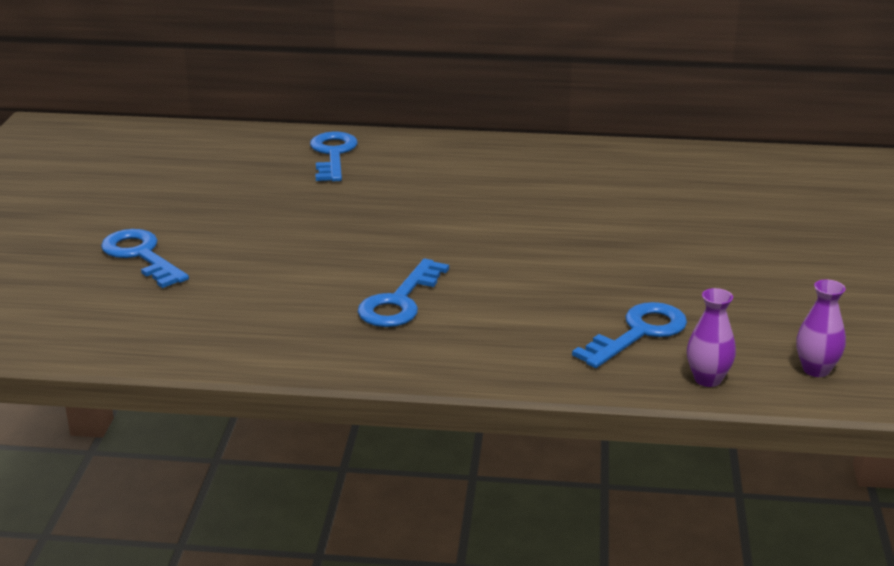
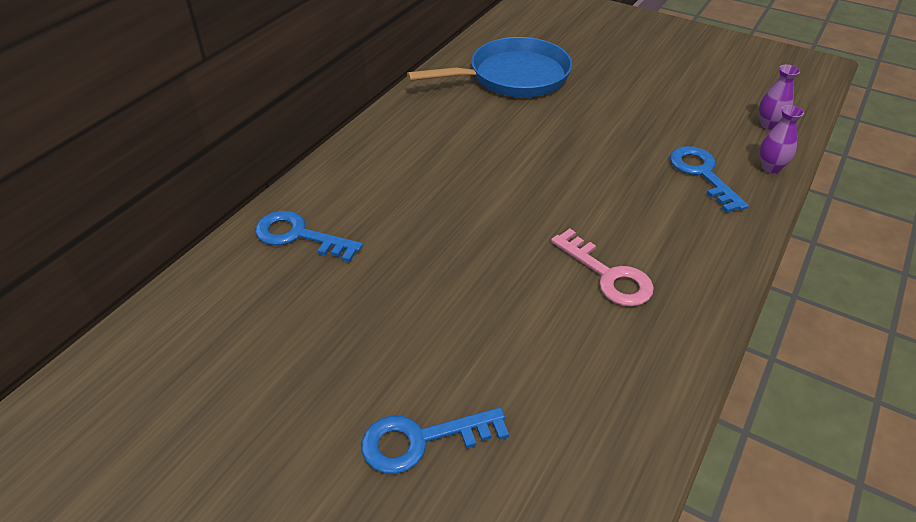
camera: 65 degrees left, 15 degrees up
blue key [358,259,449,327] -> pink key [551,229,654,306]
none -> blue pan [407,37,572,97]

